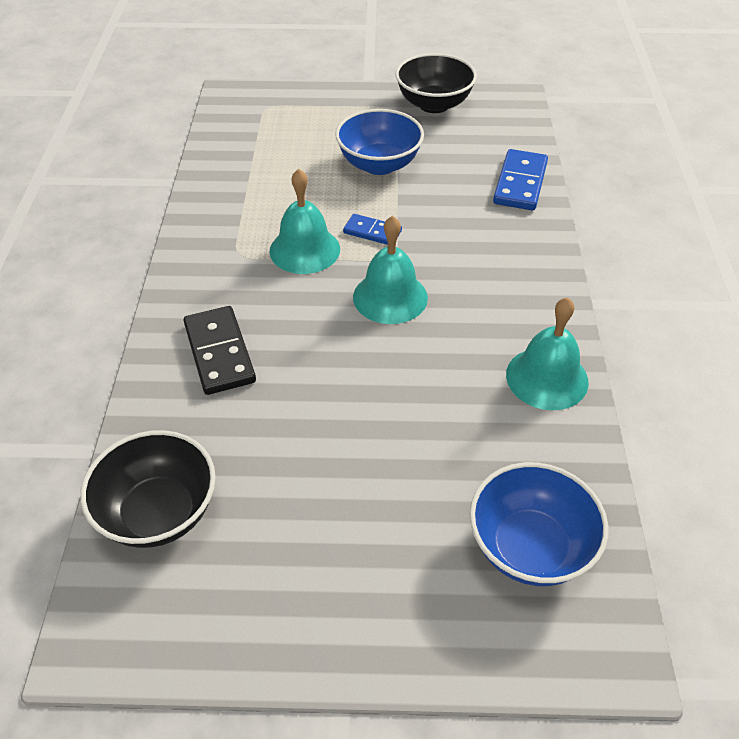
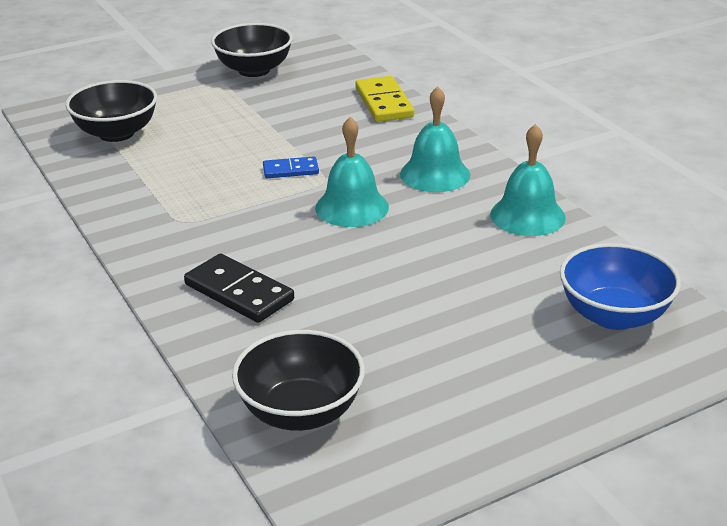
camera: 30 degrees left, 15 degrees down
turquoise bell [270,169,340,274] -> turquoise bell moved to [400,86,470,192]
blue bowl [335,109,424,175] -> none
blue domino [493,149,548,210] -> yellow domino [355,76,414,122]
none -> black bowl [66,80,157,142]

